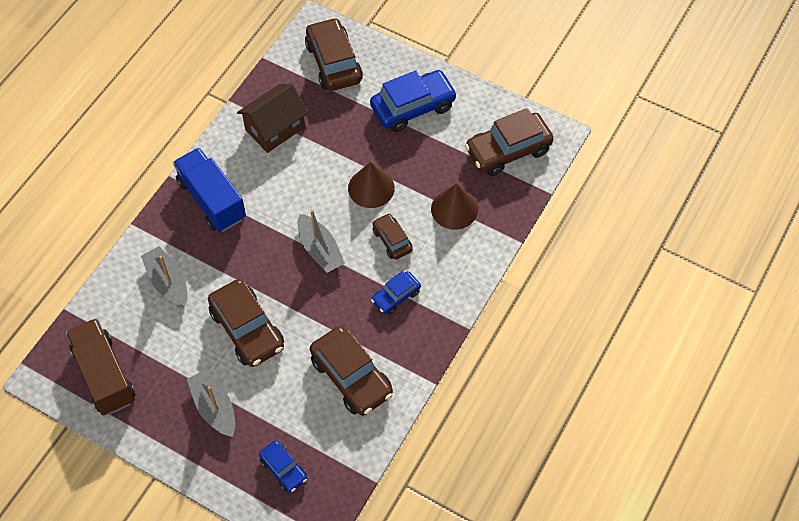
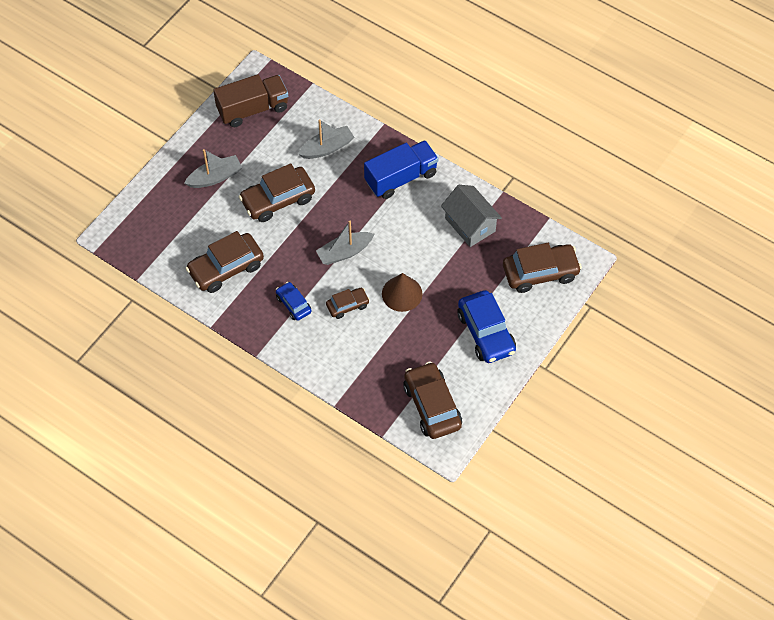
camera: 95 degrees right, 0 degrees up
brown house [237,84,309,153] -> grey house [441,185,502,247]
blue car [259,440,307,492] -> none
brown cone [431,184,478,230] -> none

